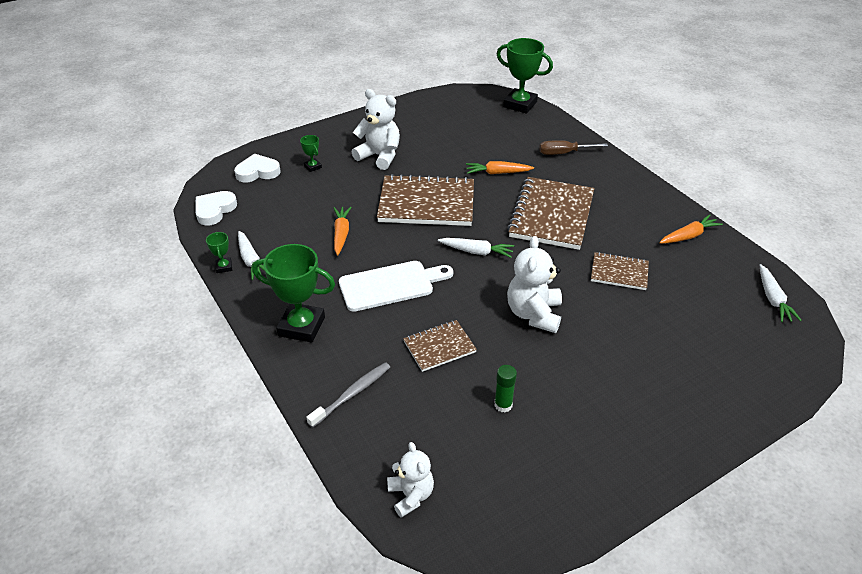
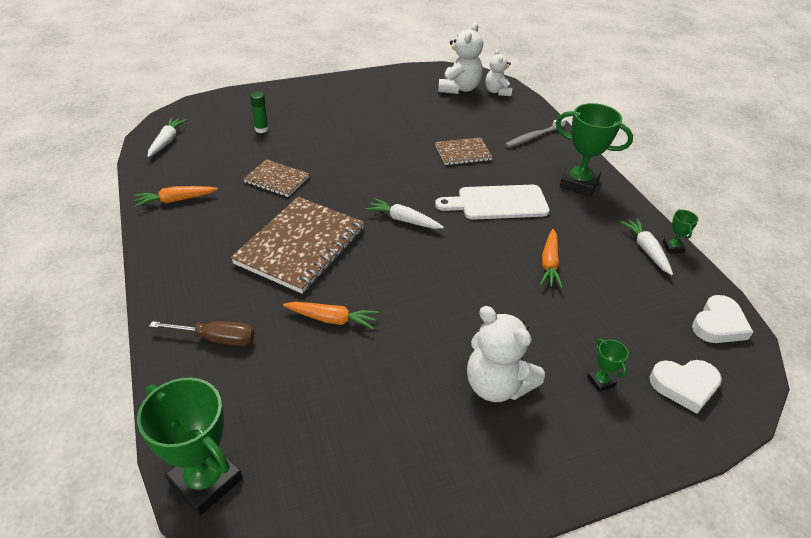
camera: 170 degrees left, 0 degrees up
brown notebook [377,174,474,226] -> none
green glue stick [494,365,517,412] -> green glue stick moved to [250,91,269,133]
white teddy bear [507,236,562,333] -> white teddy bear moved to [438,23,483,94]

